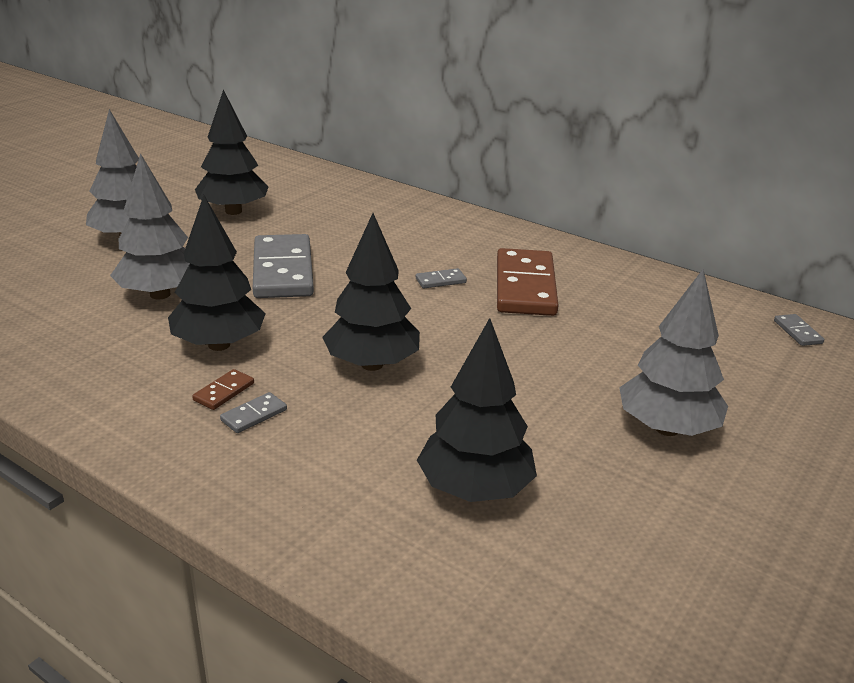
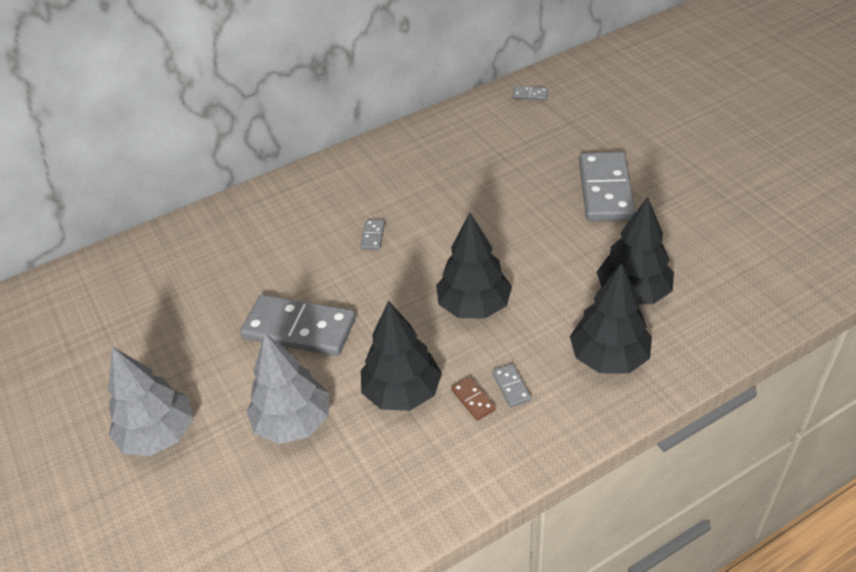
camera: 60 degrees left, 15 degrees up
black tree [195,90,268,215] -> black tree moved to [570,263,652,374]
brown domino [497,248,559,316] -> none
grey tree [619,269,728,436] -> grey domino [579,152,636,221]

